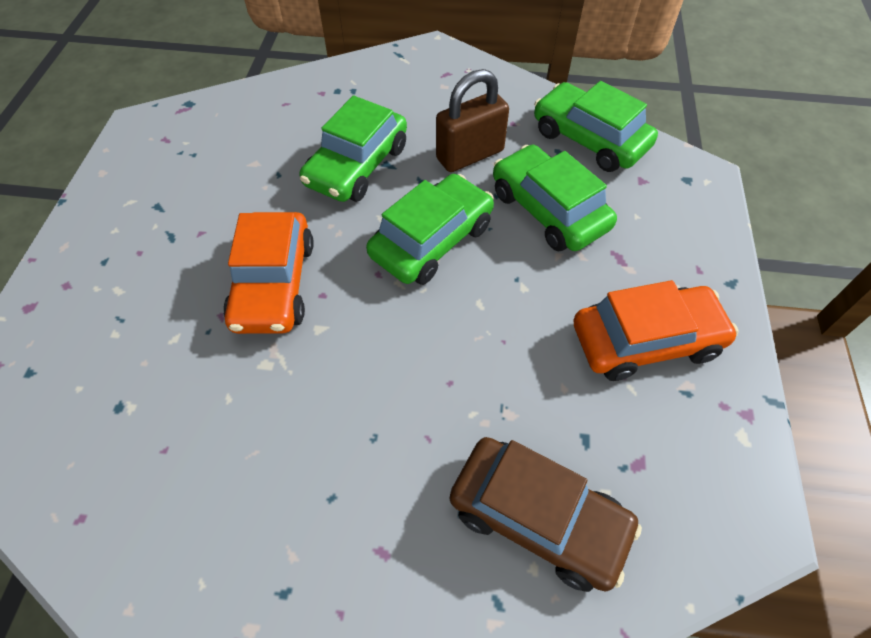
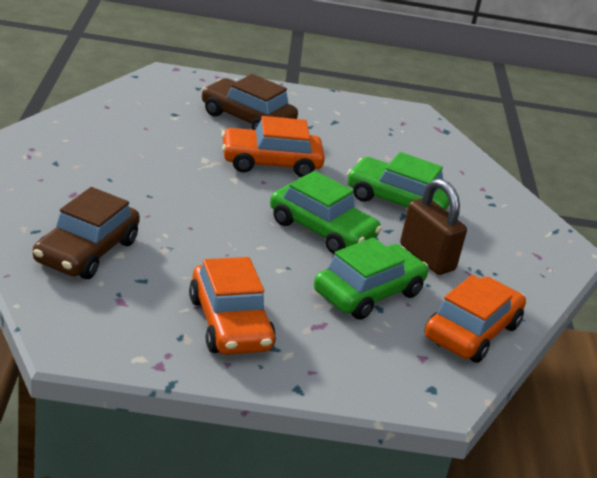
camera: 80 degrees right, 25 degrees down
green car [534,81,658,172] -> orange car [424,275,526,363]
none -> brown car [202,74,298,130]

